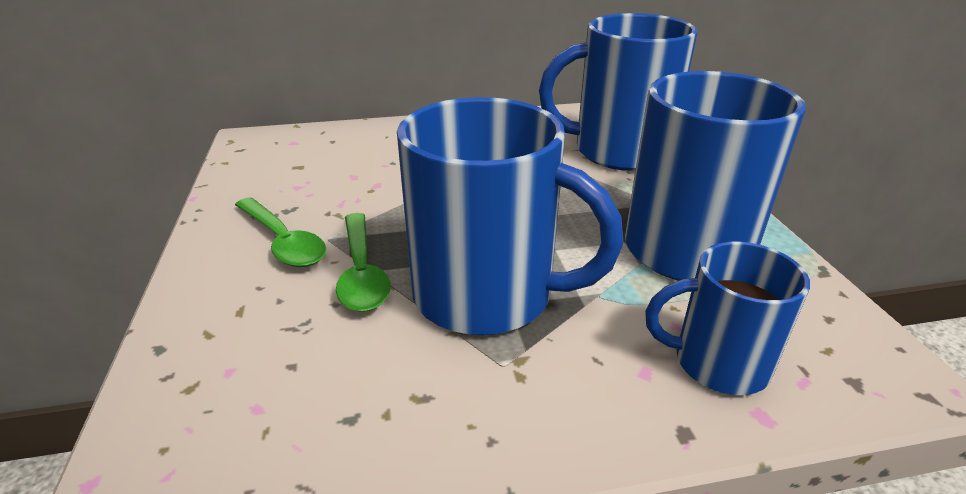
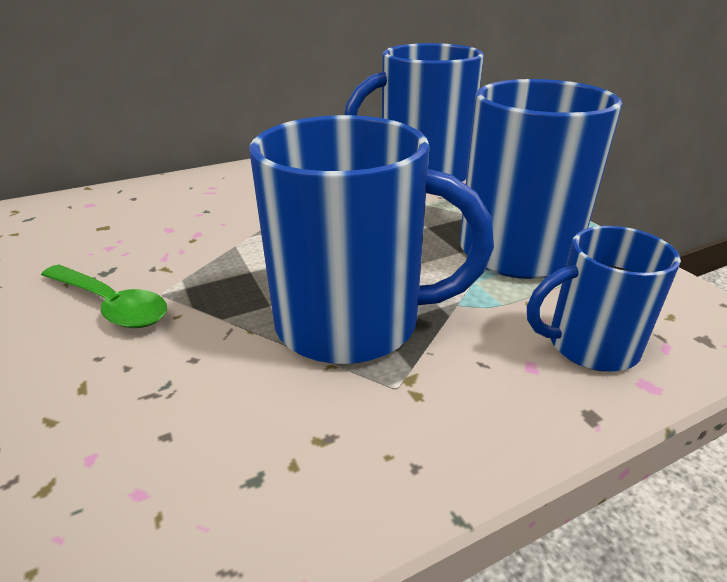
camera: 15 degrees left, 0 degrees up
green spoon [336,213,390,312] -> none

